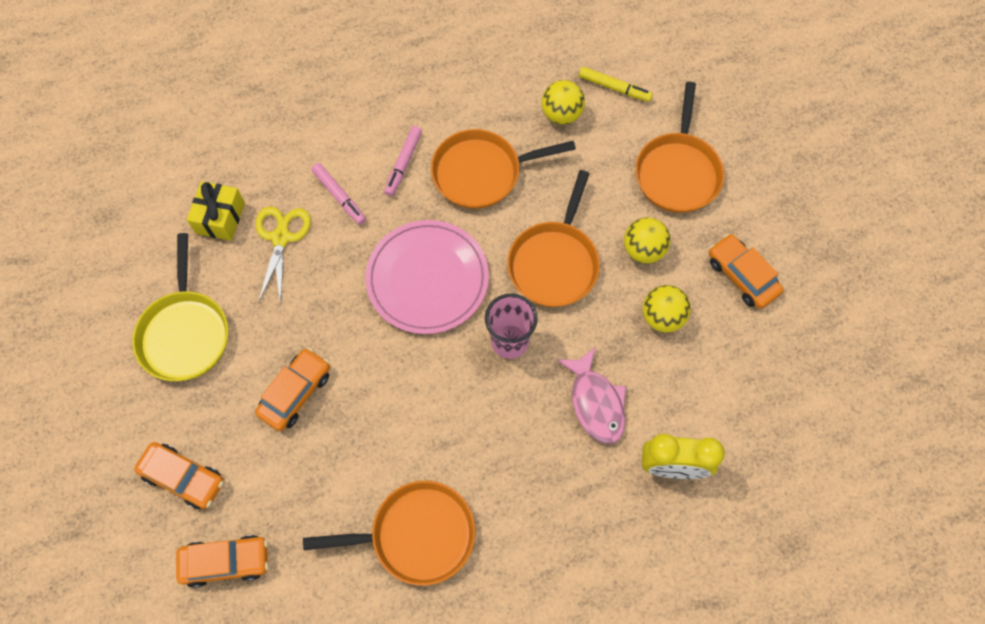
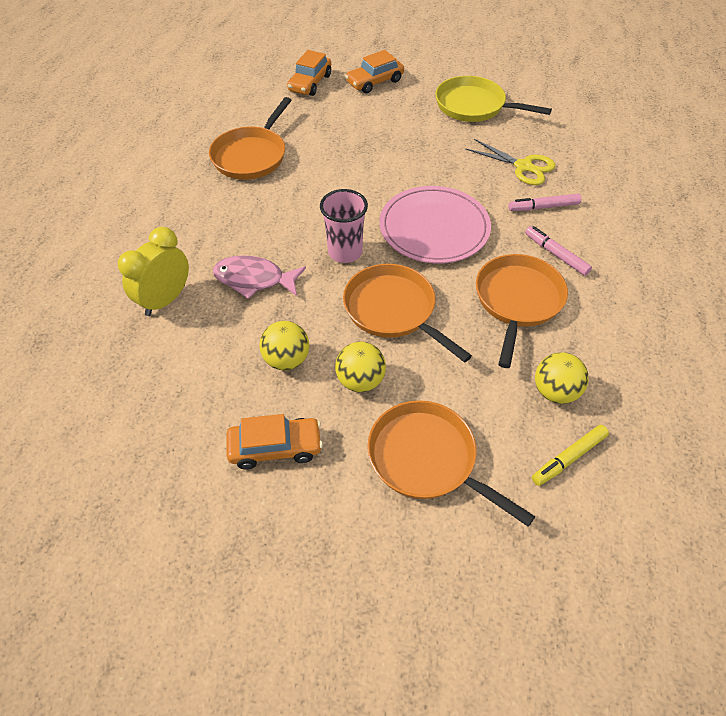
camera: 120 degrees right, 15 degrees down
yellow gift [187,181,245,241] -> none
orange car [255,348,330,431] -> none

